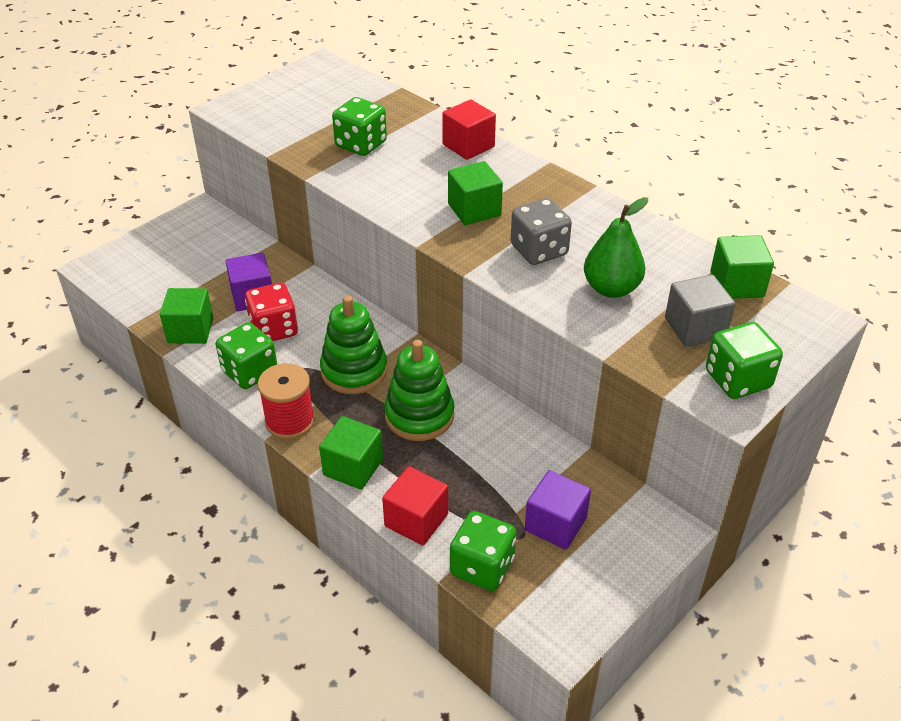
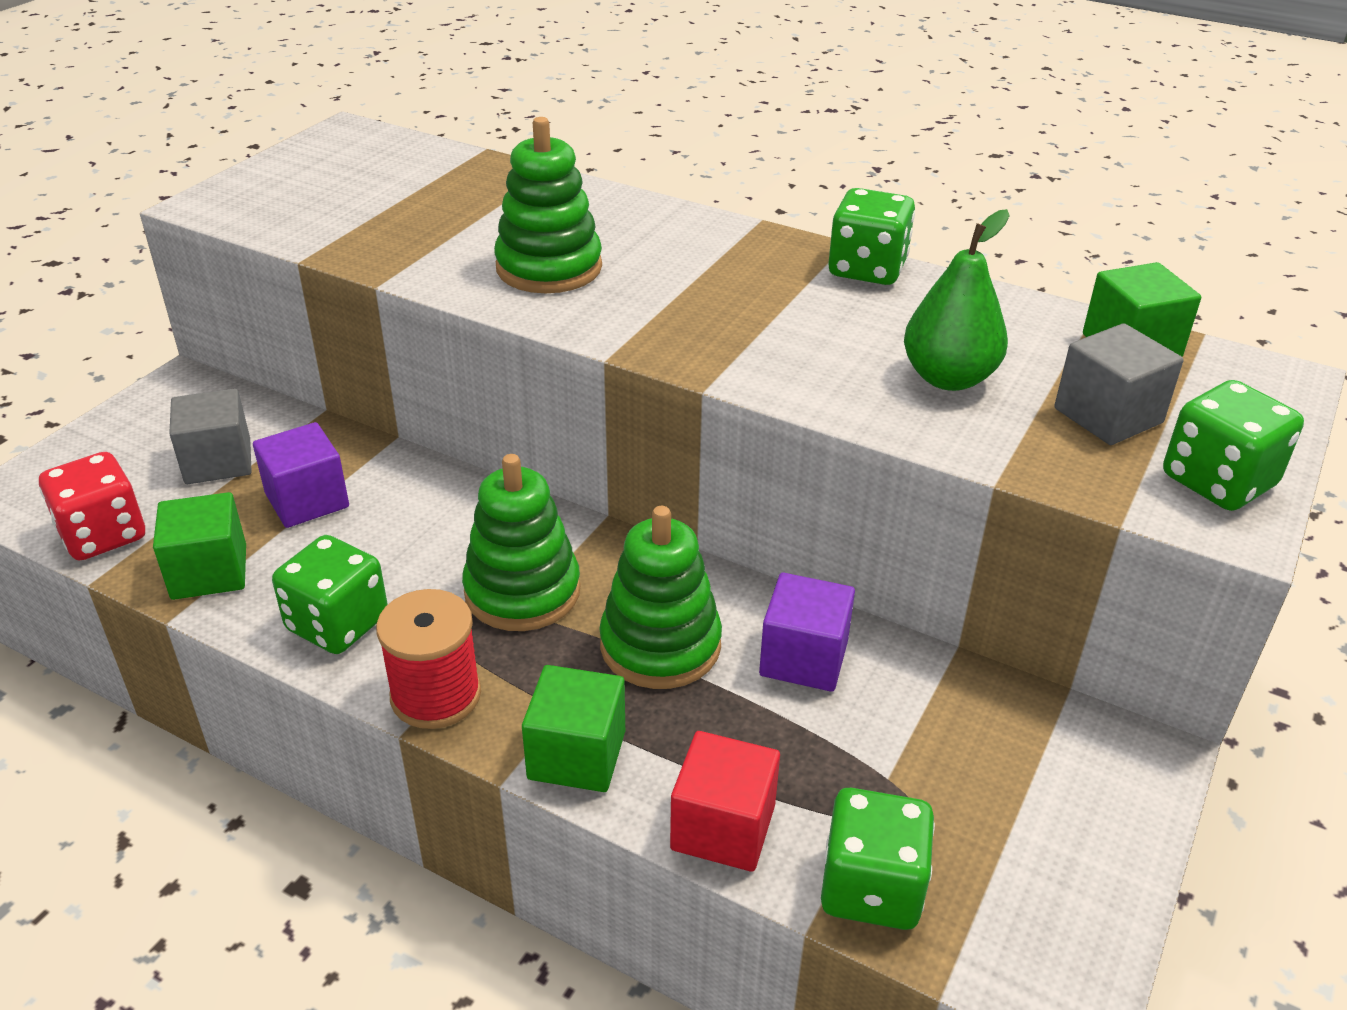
camera: 15 degrees left, 5 degrees down
red dice [245,283,298,341] -> red dice moved to [39,452,145,560]
green dice [332,97,387,156] -> green dice moved to [828,188,915,285]
red cube [442,99,496,160] -> none
green cube [448,161,503,225] -> none
grey dice [511,198,572,265] -> none
purple cube [525,470,591,550] -> purple cube moved to [759,573,855,692]
none -> grey cube [169,389,251,484]
none -> green stacking toy [494,117,602,293]

